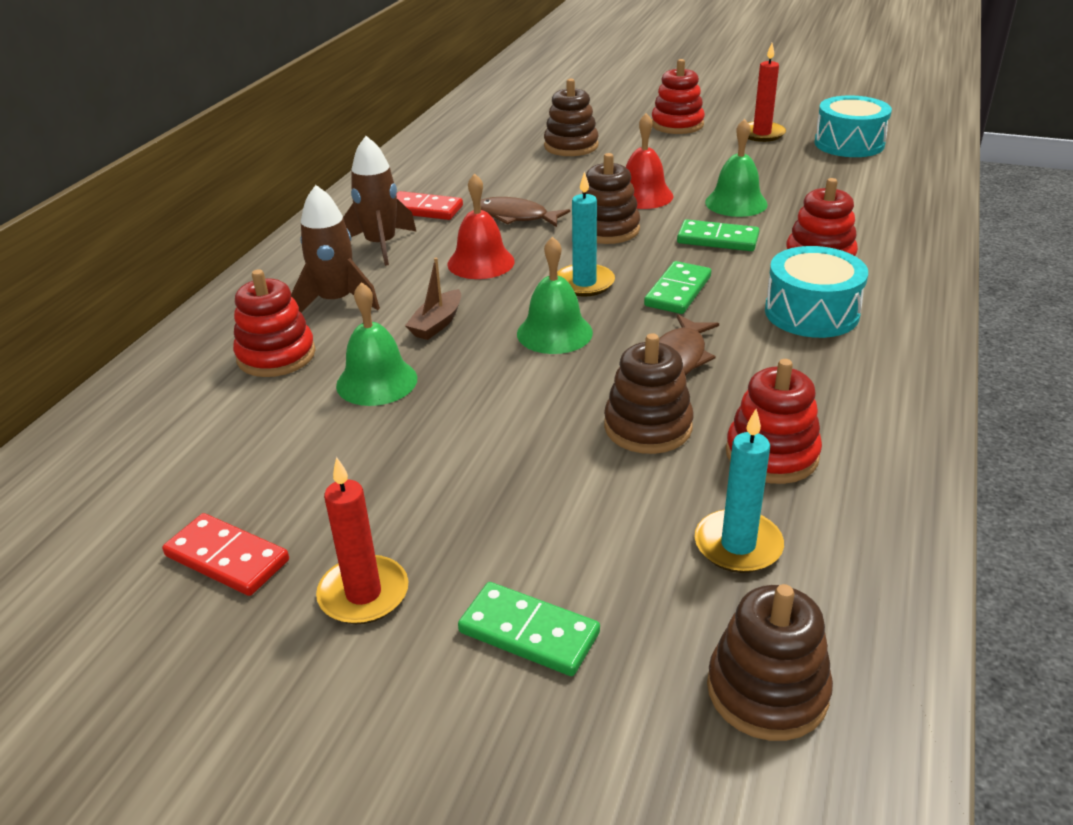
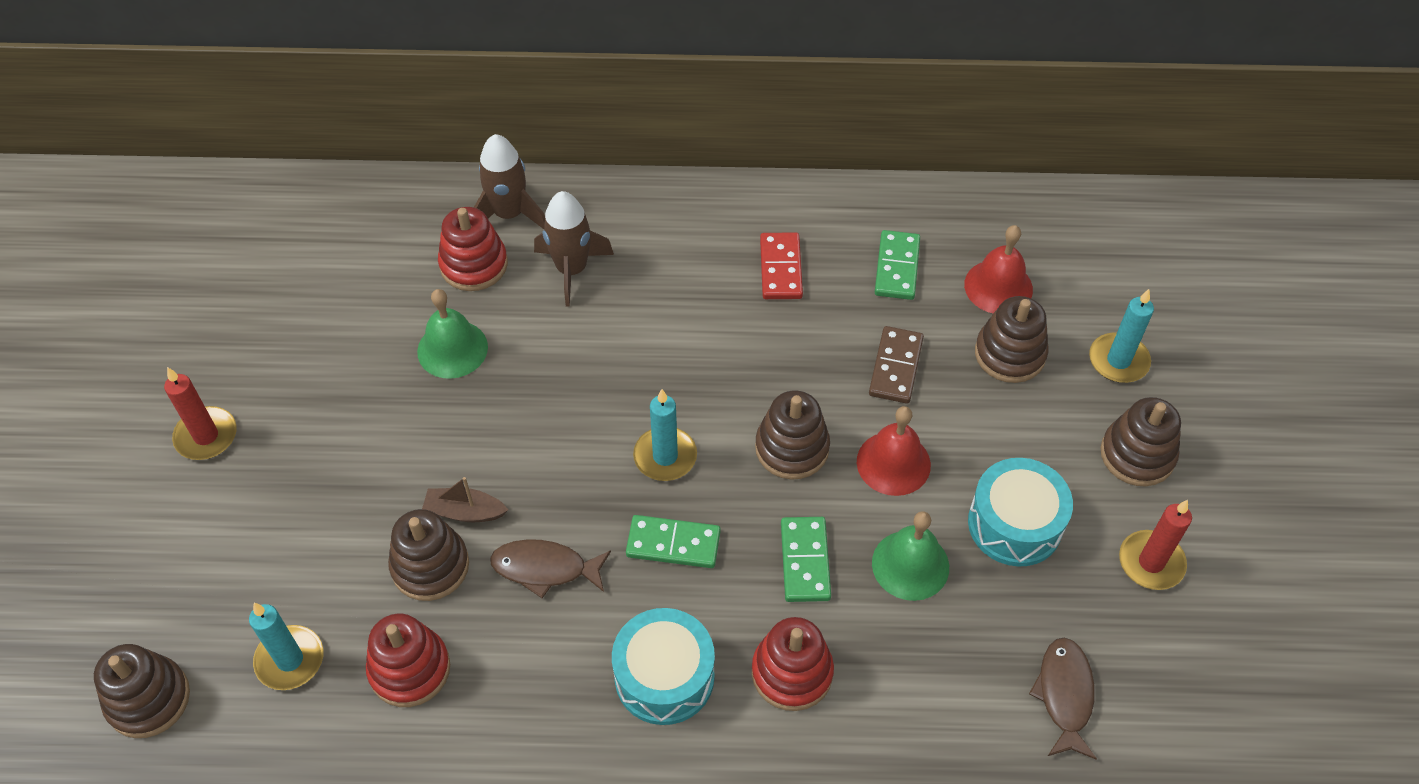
camera: 70 degrees right, 20 degrees up
red domino [162,513,289,596] -> none
brown rocket [343,136,417,266] -> brown rocket moved to [474,134,545,229]
brown boat [405,258,461,340] -> brown boat moved to [422,477,508,522]
red bell [447,173,515,279] -> red bell moved to [964,225,1033,313]
green domino [458,582,600,676] -> green domino moved to [875,230,920,300]
brown fish [480,197,570,227] -> brown fish moved to [1029,638,1097,759]
green bell [517,236,593,354] -> none
red stacking toy [652,59,705,134] -> brown stacking toy [1100,397,1181,486]
turquoise drum [814,95,892,157] -> turquoise drum moved to [968,458,1073,567]
none -> brown domino [869,326,924,404]
none -> turquoise candle [1089,289,1154,383]

